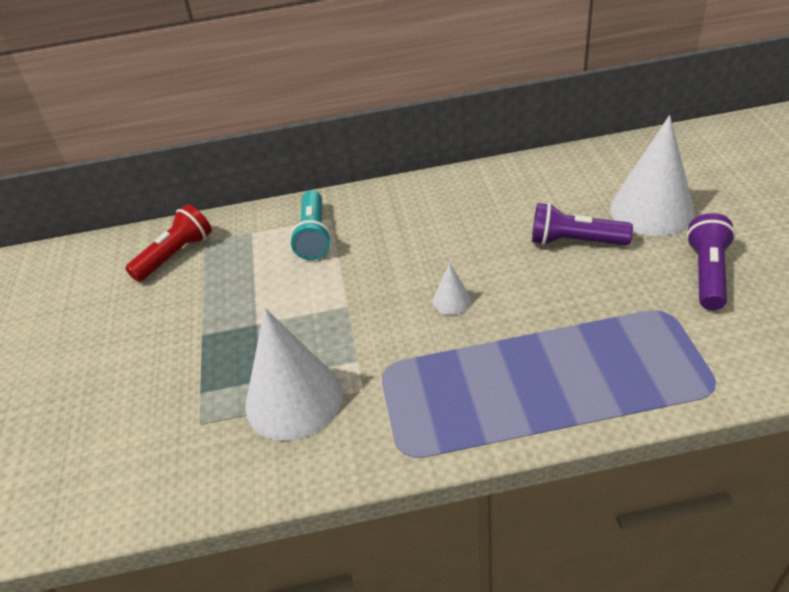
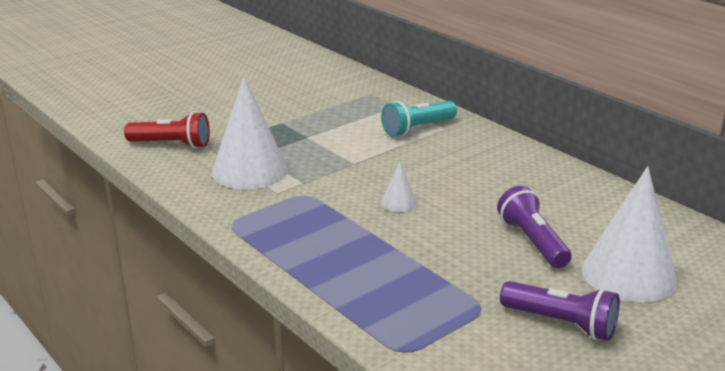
camera: 55 degrees right, 15 degrees down
red flashlight [125,204,212,282] -> red flashlight moved to [124,112,210,149]
purple flashlight [686,213,736,310] -> purple flashlight turned 45 degrees clockwise [500,281,620,341]

